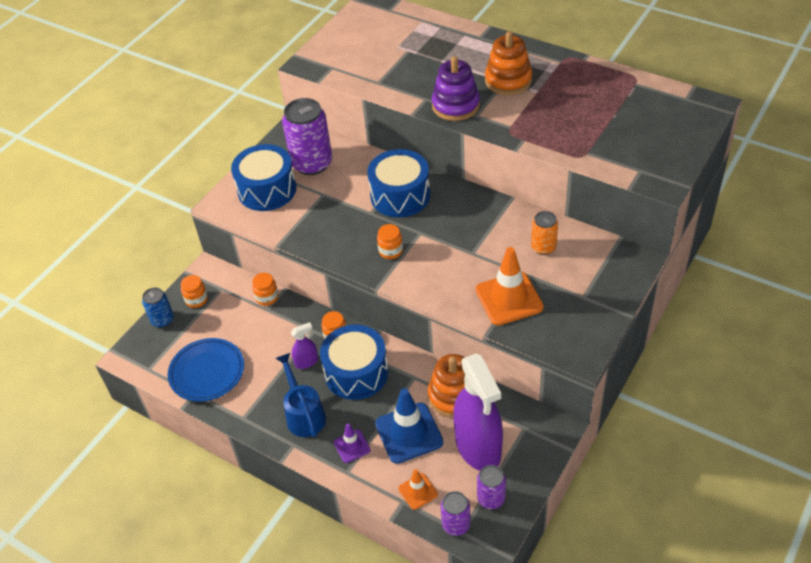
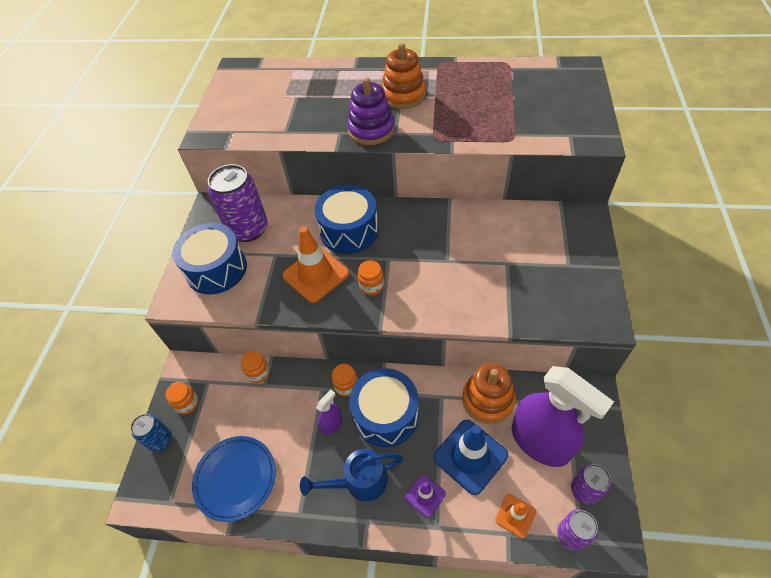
camera: 25 degrees left, 5 degrees up
blue watering can [275,353,326,437] -> blue watering can turned 60 degrees counterclockwise [300,449,403,501]
orange traffic cone [476,247,544,325] -> orange traffic cone moved to [282,226,349,303]
orange can [531,211,558,255] -> none

